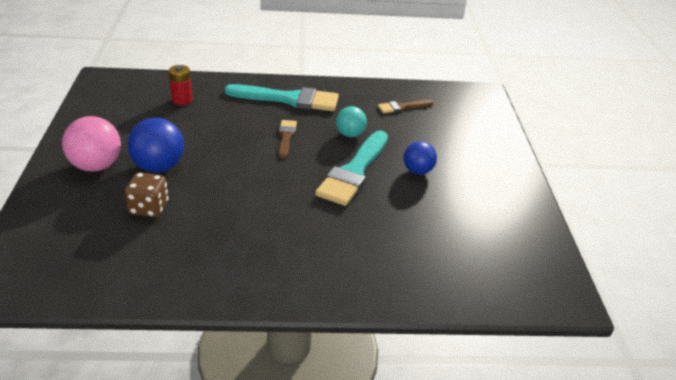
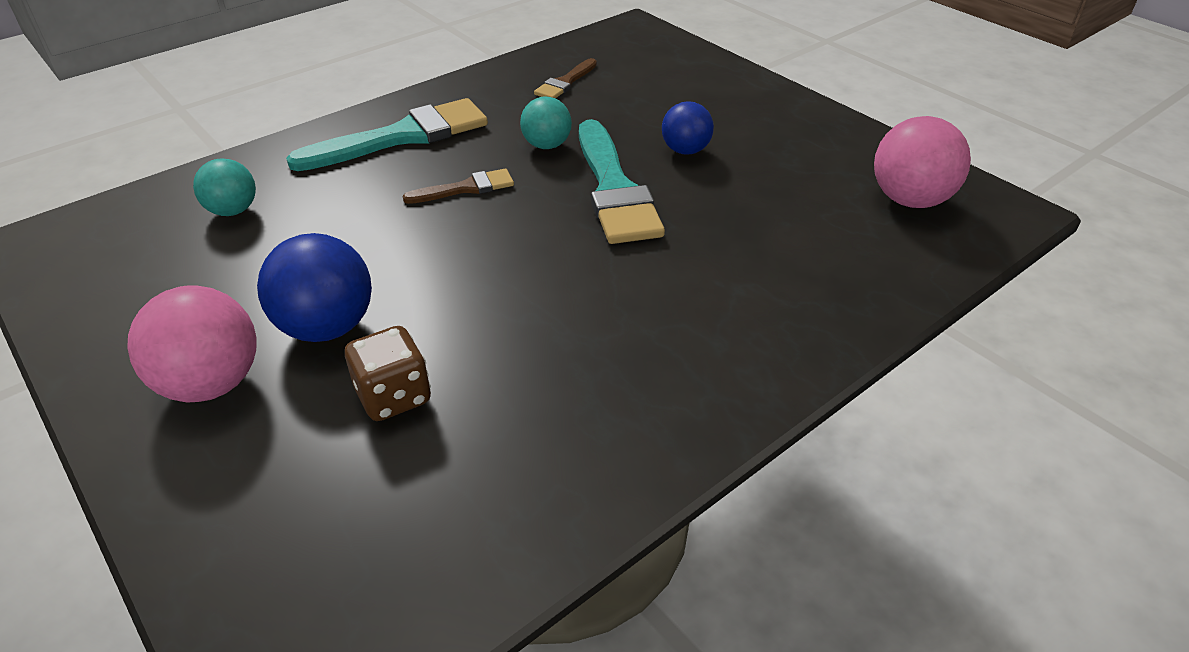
camera: 35 degrees left, 5 degrees up
red battery [169,65,192,105] -> turquoise ball [193,158,256,216]
brown brush [279,120,297,158] -> brown brush turned 105 degrees clockwise [403,168,514,204]
none -> pink ball [874,116,971,208]

